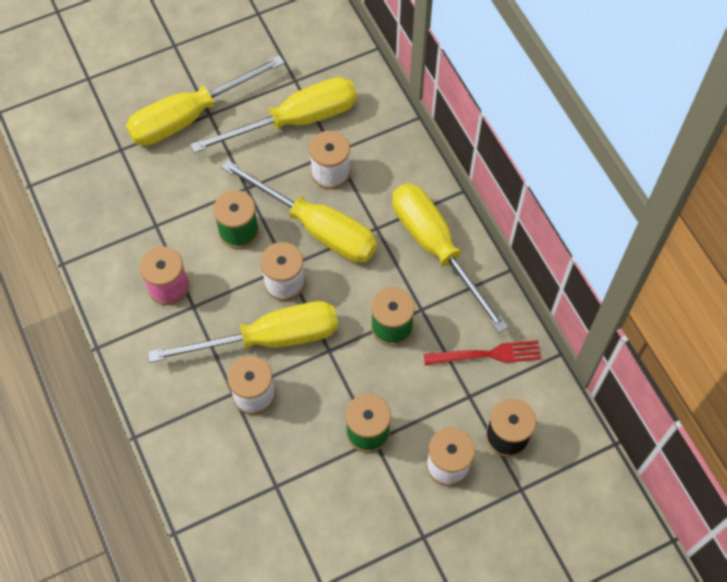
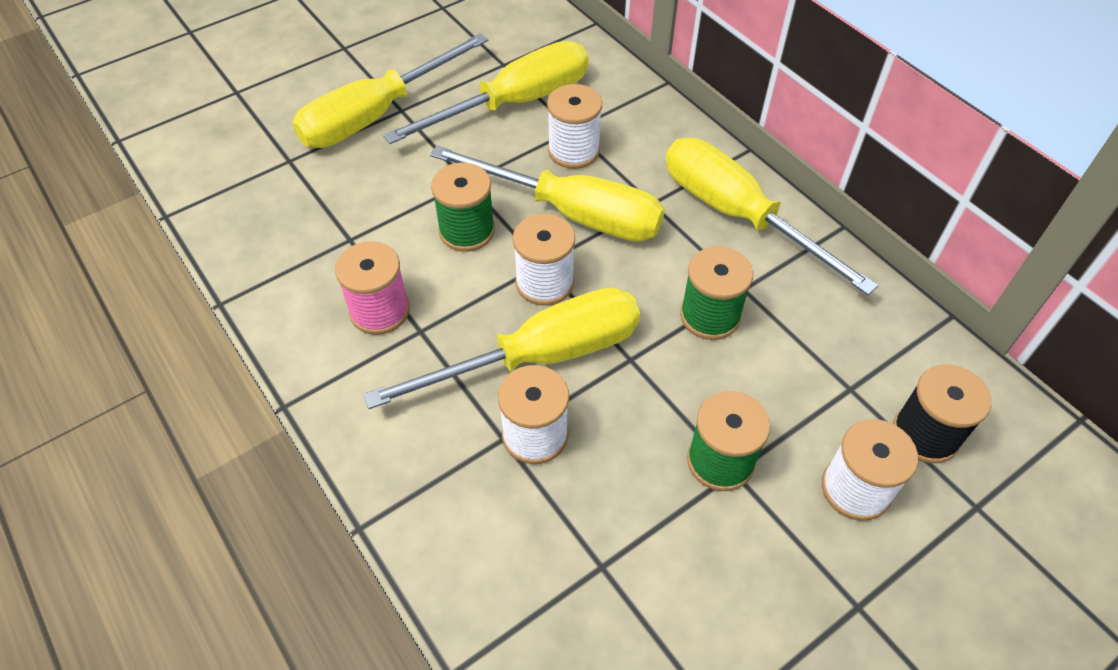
camera: 10 degrees left, 10 degrees down
red fork [424,340,541,365] -> none

